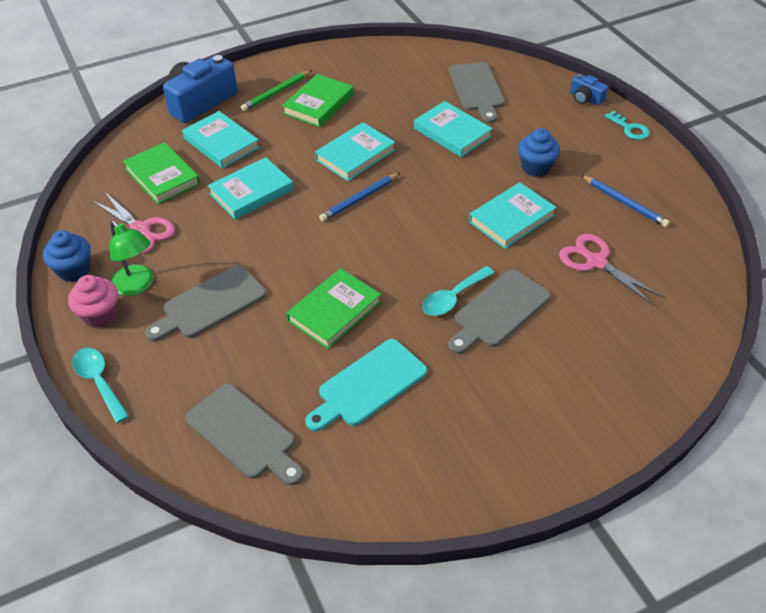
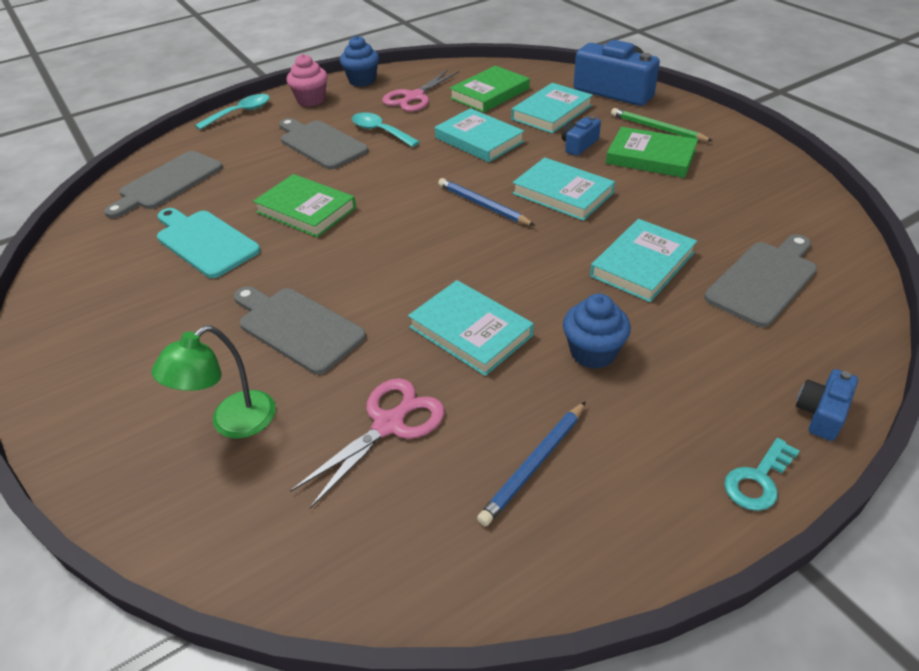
camera: 85 degrees right, 5 degrees down
green lamp [109,220,154,296] -> green lamp moved to [152,325,276,439]
turquoise spoon [422,266,494,316] -> turquoise spoon moved to [352,112,420,147]
grey cutting board [449,62,505,123] -> grey cutting board turned 150 degrees clockwise [704,234,817,327]
none -> blue camera [561,116,601,156]

